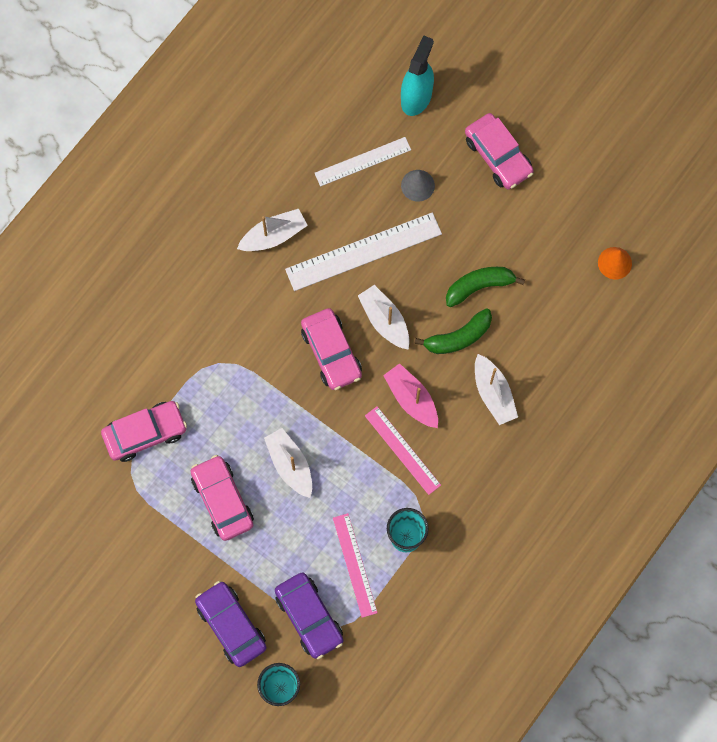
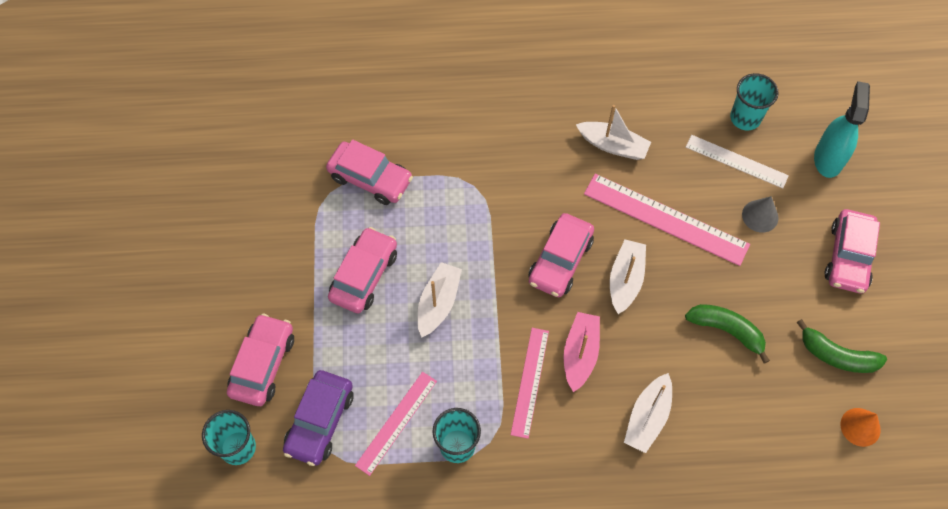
camera: 50 degrees right, 10 degrees down
purple car [195,581,267,667] -> pink car [227,314,294,406]
white ruler [285,212,442,291] -> pink ruler [584,174,750,266]
turquoise spray bottle [401,36,434,116] -> turquoise spray bottle turned 60 degrees counterclockwise [814,81,870,178]
green banana [414,308,492,354] -> green banana moved to [796,319,887,373]
none -> turquoise cup [730,73,779,131]

